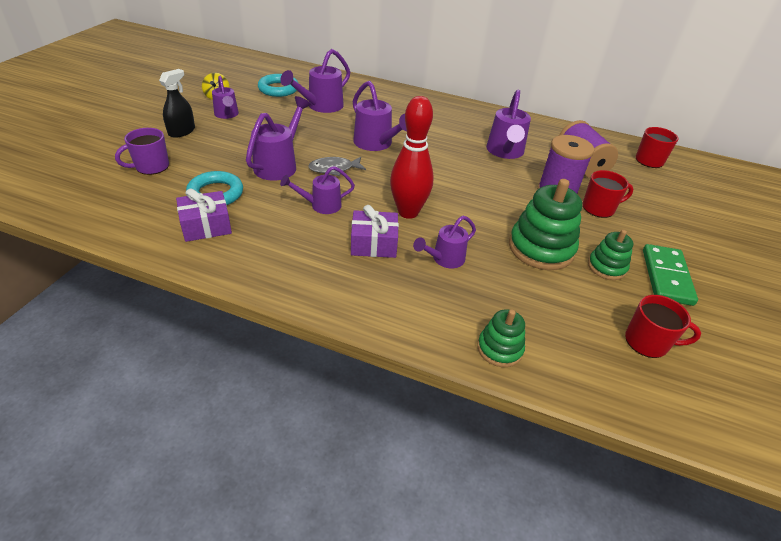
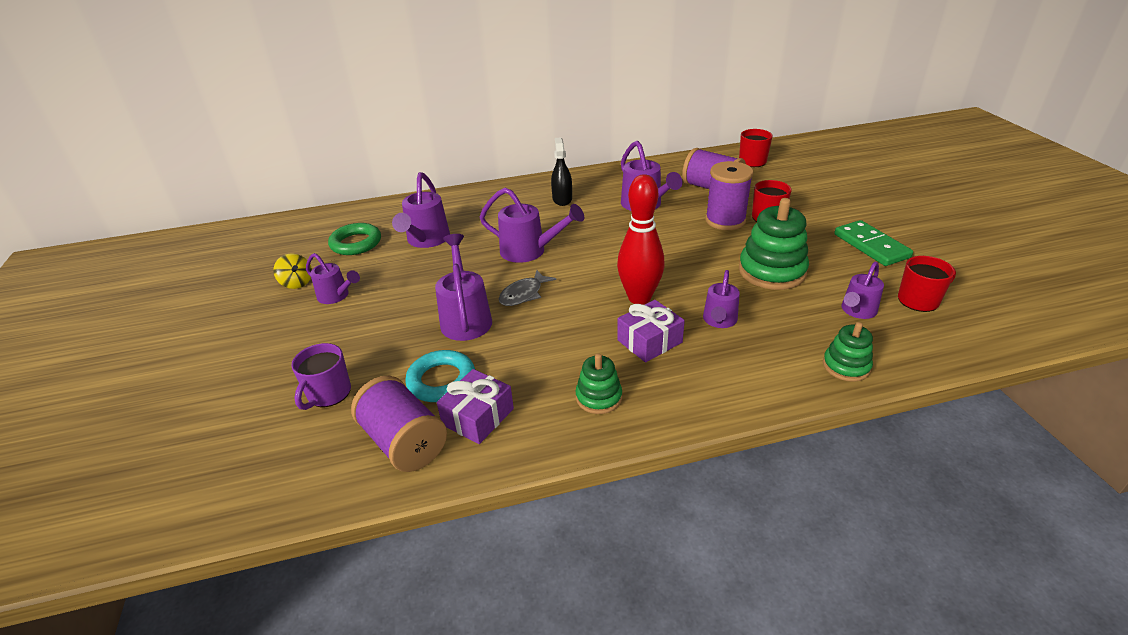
camera: 30 degrees left, 5 degrees down
black spray bottle [159,69,195,138] -> black spray bottle moved to [551,138,572,206]
turquoise ring [258,74,298,97] -> green ring [328,223,381,255]
purple watering can [280,166,355,214] -> purple watering can moved to [841,262,884,319]
green stacking toy [588,230,633,280] -> green stacking toy moved to [576,353,622,414]
none -> purple spool [351,376,447,472]

